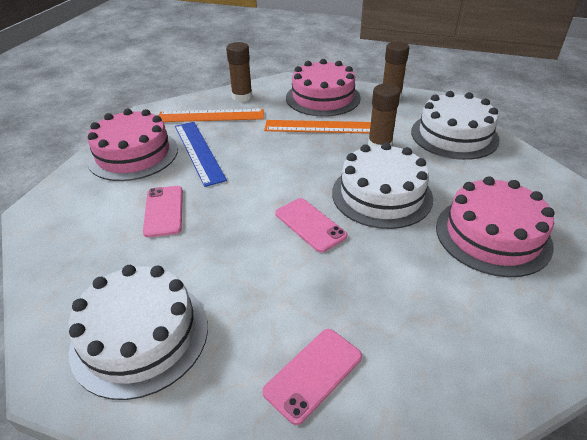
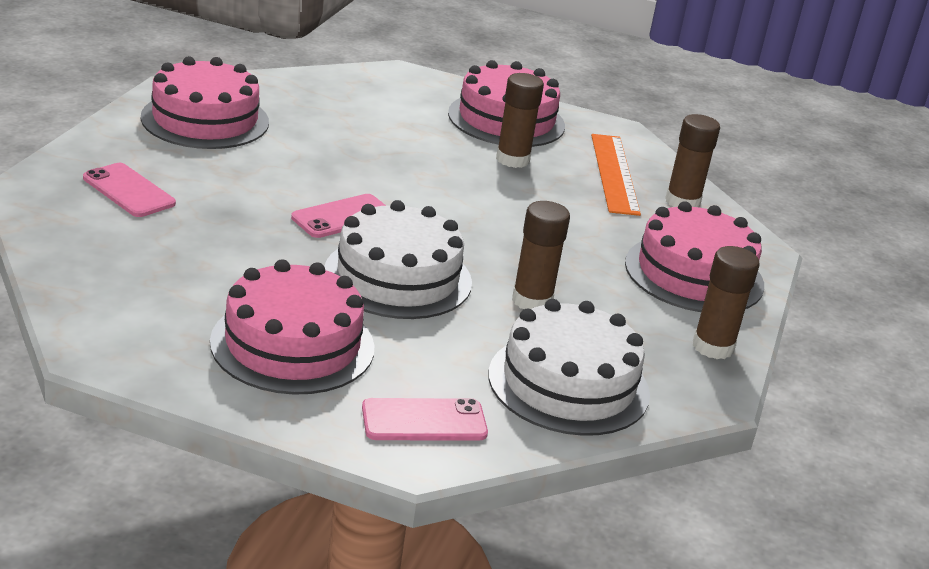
camera: 85 degrees right, 10 degrees down
white cake [68,265,208,400] -> pink cake [141,56,269,149]
pink phone [143,186,183,237] -> pink phone moved to [362,398,488,441]
blue ruler [175,122,227,187] -> brown glue stick [496,73,544,168]
orange ruler [264,120,371,134] -> none

